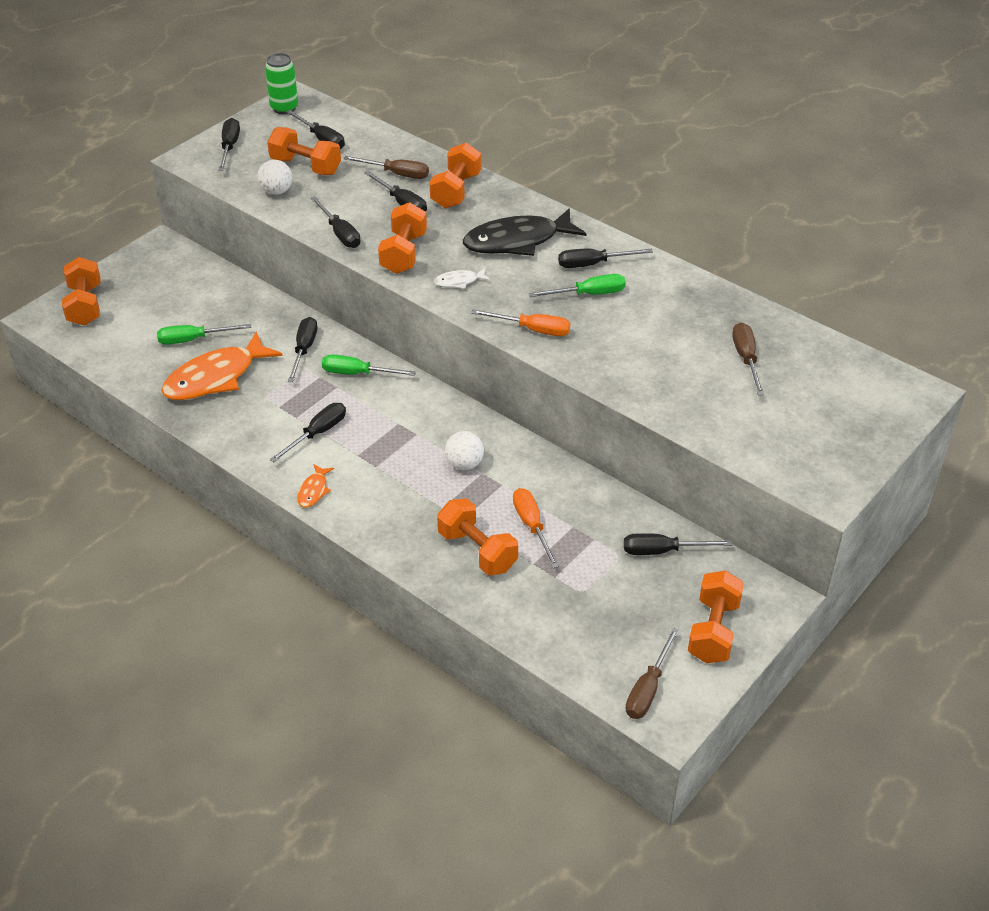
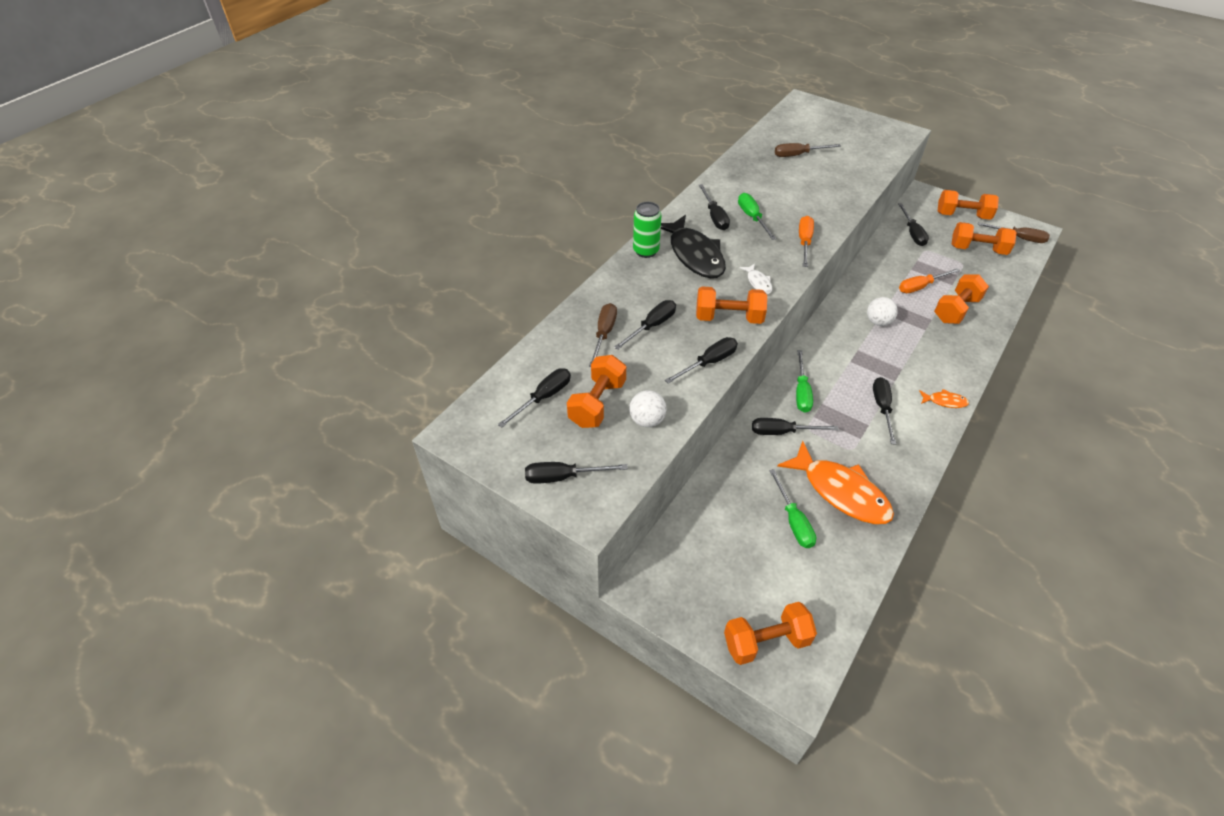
camera: 95 degrees left, 5 degrees up
green can [265,53,298,114] -> green can moved to [633,202,661,258]
black screwdriver [270,403,346,462] -> black screwdriver turned 60 degrees clockwise [873,377,896,444]
orange dumbbell [430,143,481,208] -> orange dumbbell moved to [952,222,1017,255]

